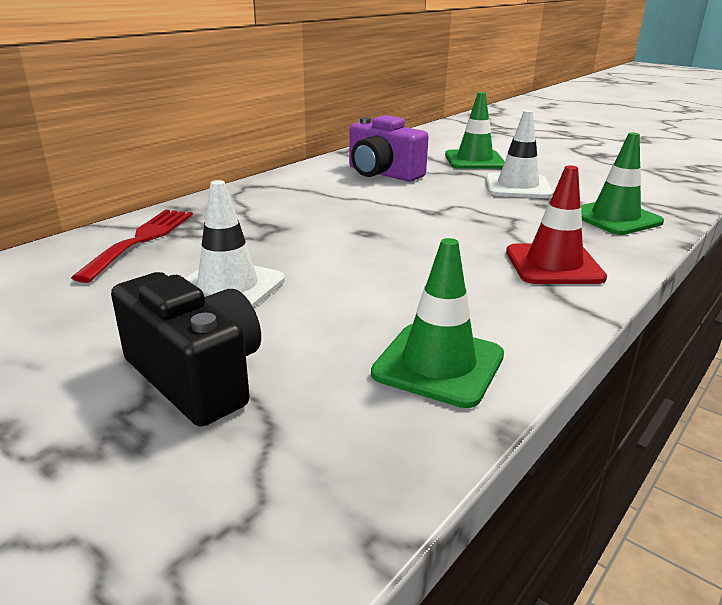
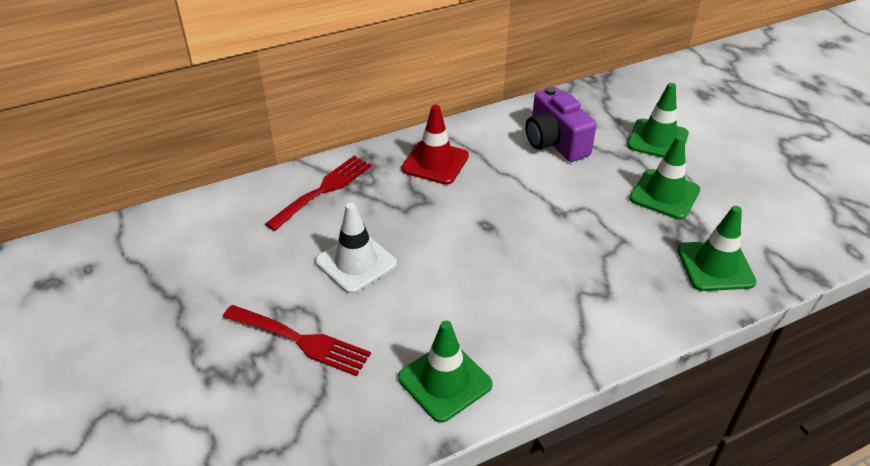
camera: 25 degrees right, 15 degrees up
black camera [111,272,261,427] -> red fork [223,305,371,376]
white traffic cone [486,110,553,198] -> green traffic cone [630,136,701,219]
red traffic cone [506,165,607,284] -> red traffic cone moved to [402,105,469,185]

